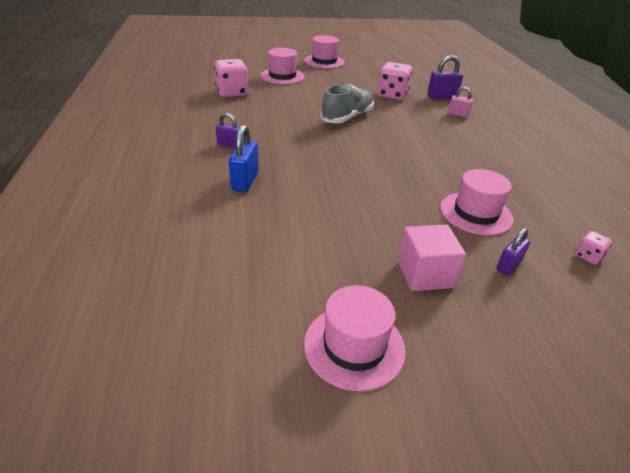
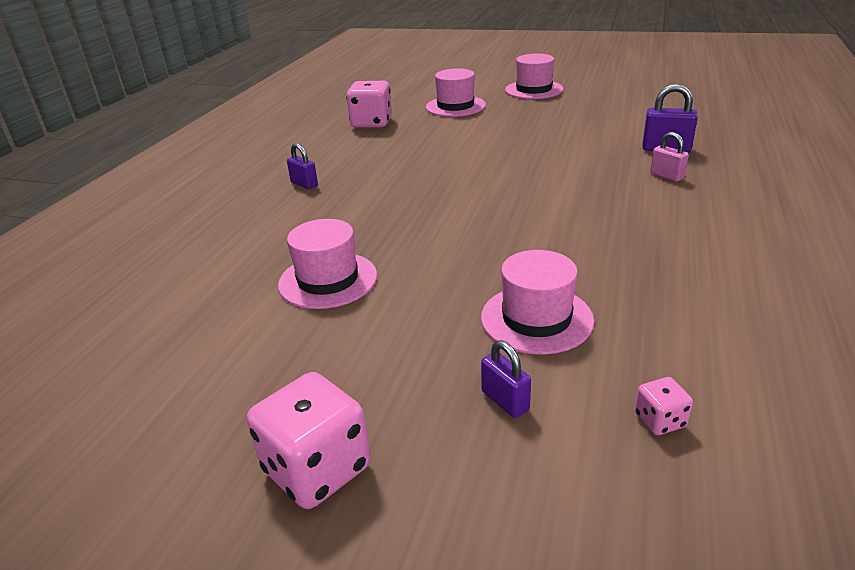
camera: 30 degrees right, 5 degrees down
blue padlock [229,125,258,192] -> none
pink hat [304,285,406,391] -> pink hat moved to [278,219,377,309]
grey shoe [321,84,374,123] -> none
pink dice [377,62,413,100] -> pink dice moved to [247,372,371,509]
pink cube [398,224,466,291] -> none
purple padlock [496,228,530,276] -> purple padlock turned 75 degrees clockwise [481,340,531,418]

